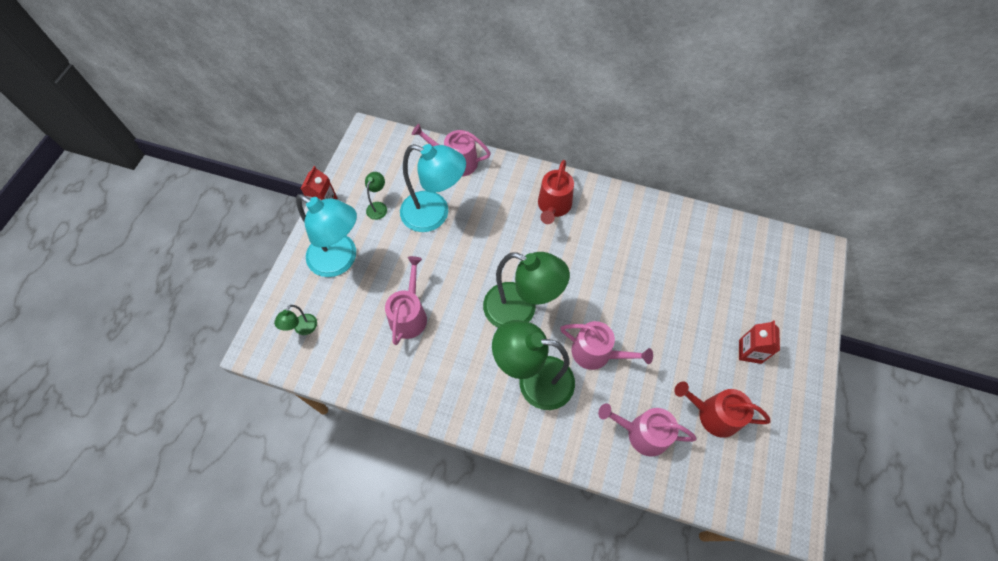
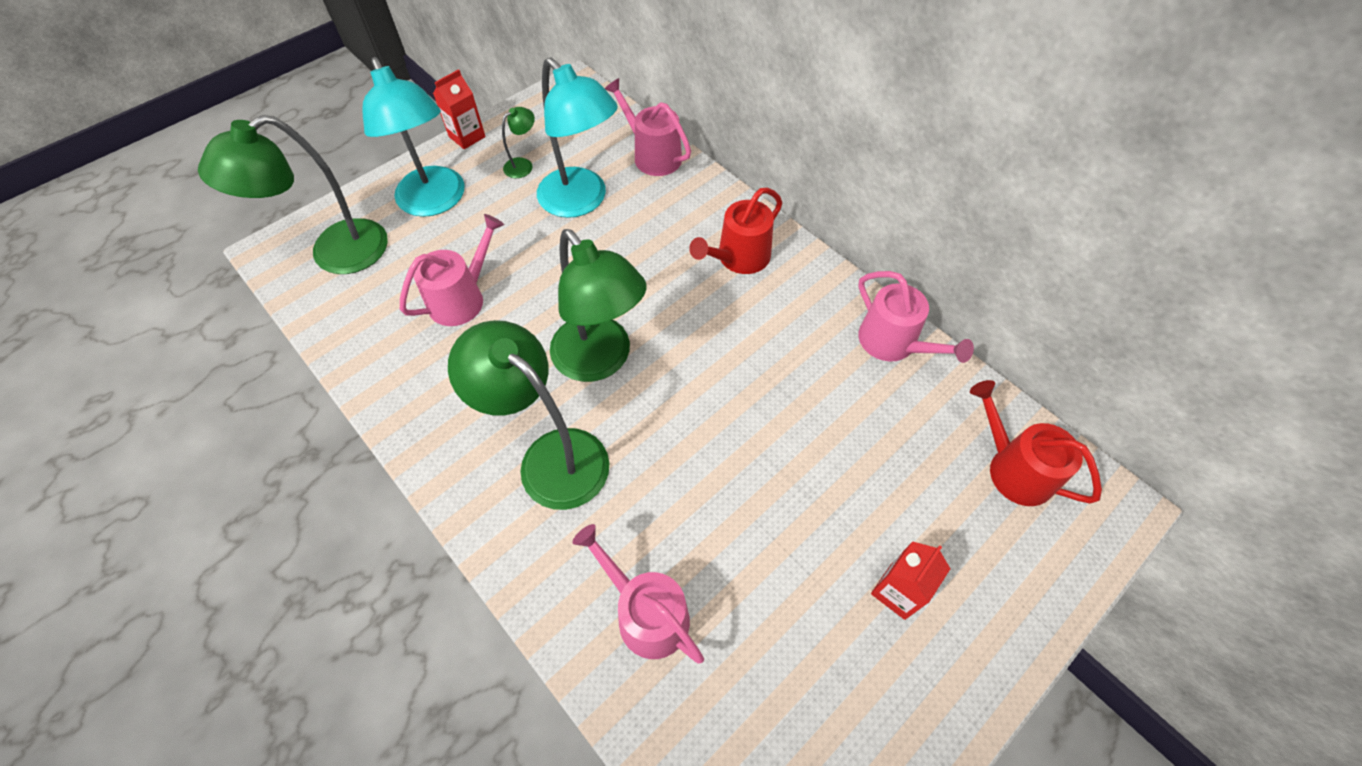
camera: 30 degrees right, 5 degrees down
green lamp [274,305,317,335] -> green lamp [198,115,388,274], size x2.30
pink watering can [560,321,653,370] -> pink watering can moved to [858,271,974,363]
red watering can [674,382,771,438] -> red watering can moved to [970,380,1102,506]

